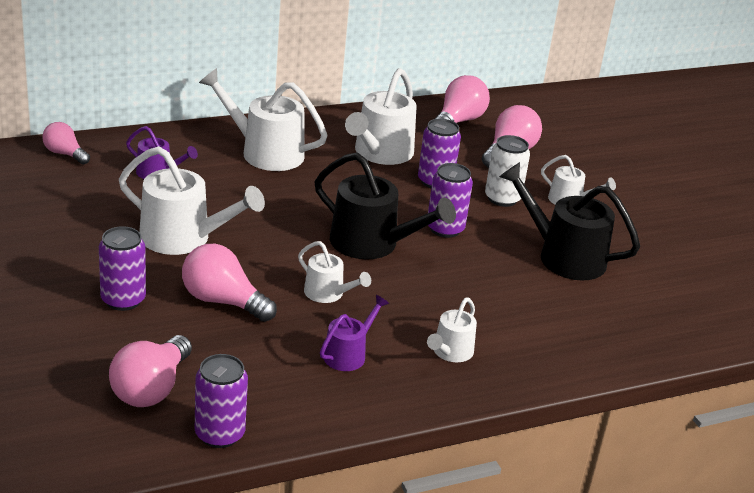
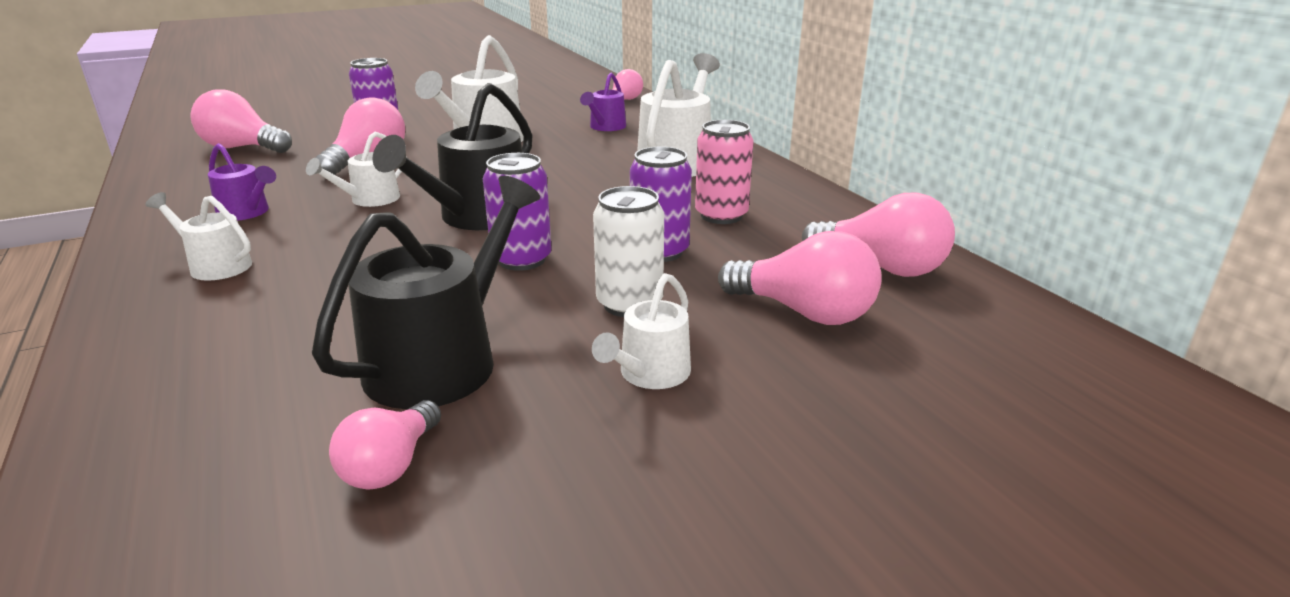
camera: 90 degrees right, 5 degrees down
purple can [195,354,248,448] -> none
white watering can [345,68,417,165] -> pink can [695,120,754,224]
none -> pink light bulb [329,400,441,490]

